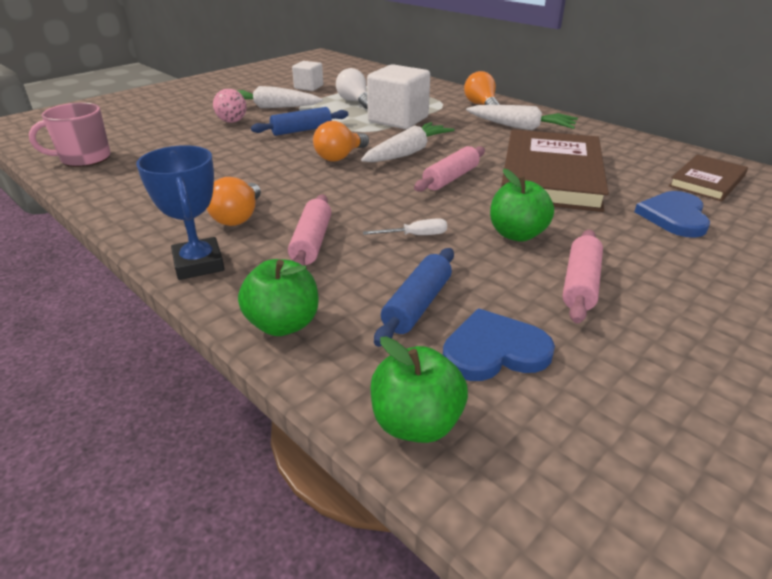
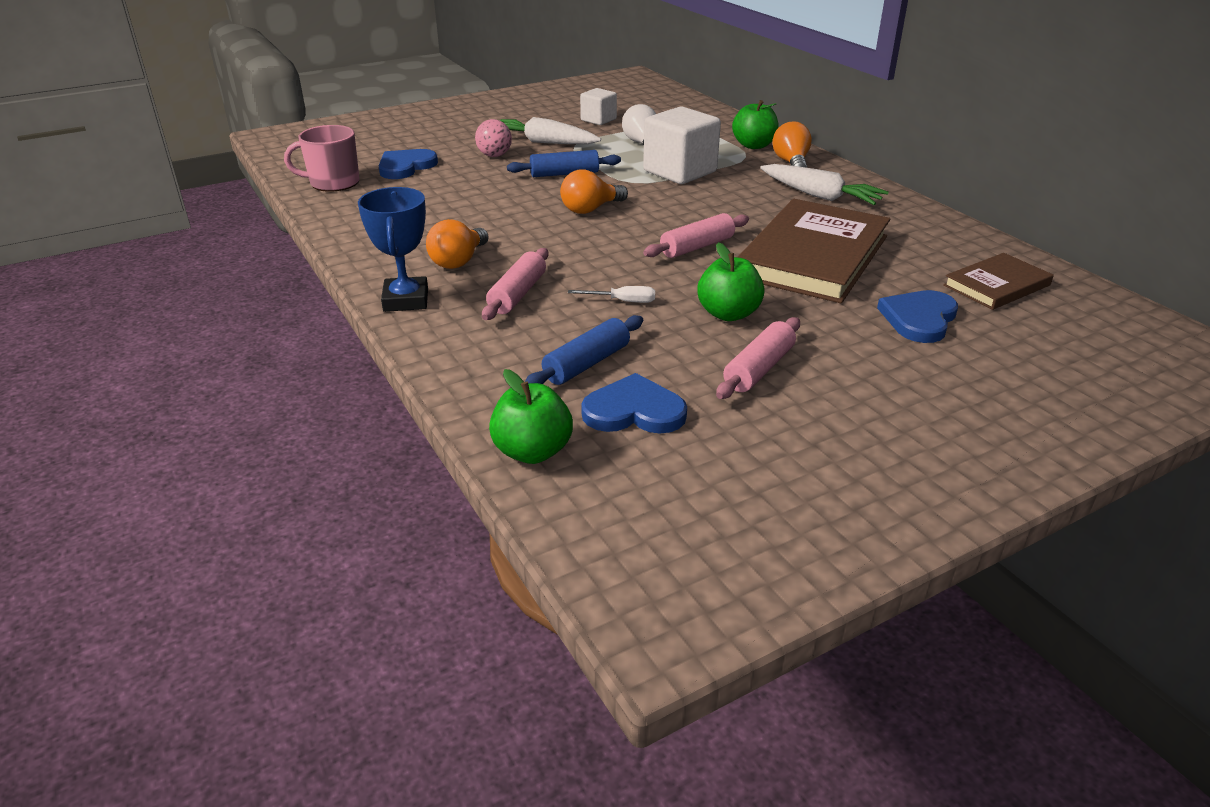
camera: 15 degrees right, 0 degrees up
green apple [238,259,319,336] -> green apple moved to [732,100,779,149]
white carrot [361,122,455,162] -> none
none -> blue heart [379,149,438,179]

